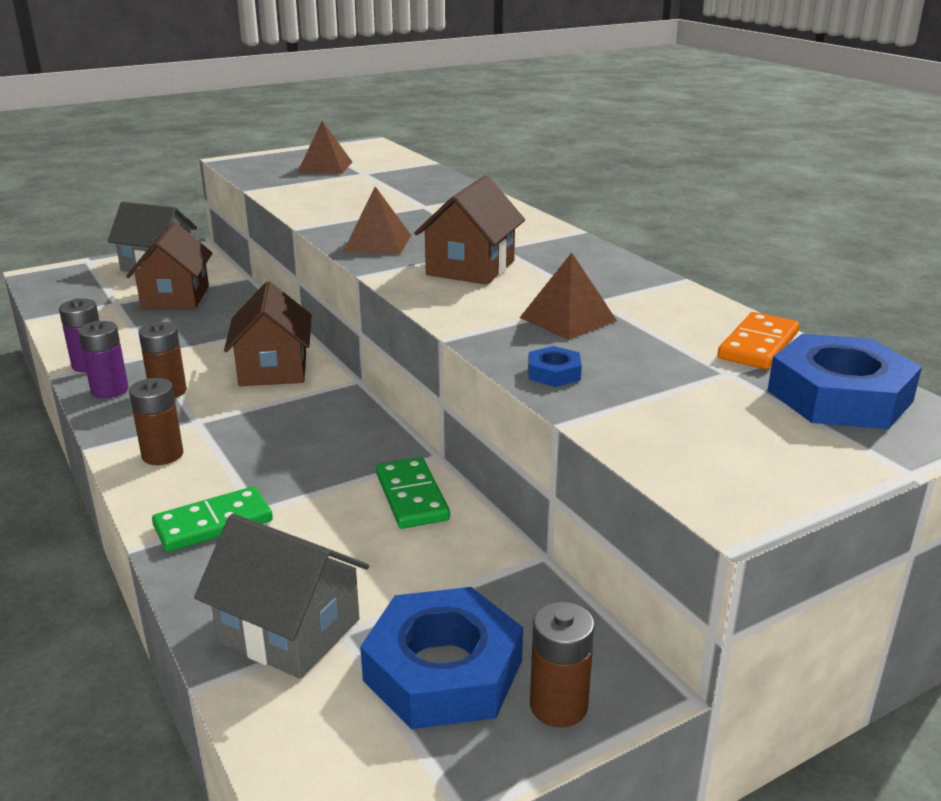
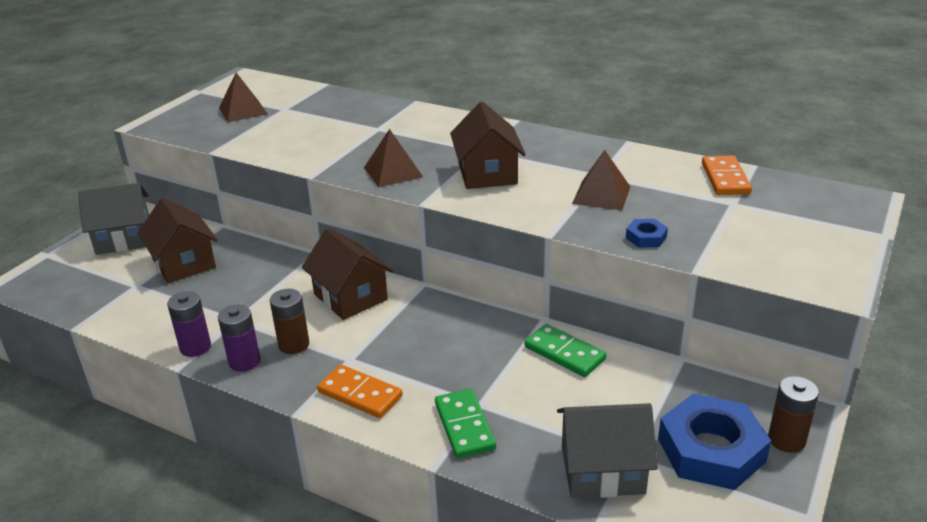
camera: 30 degrees left, 5 degrees up
brown battery [129,378,184,465] -> orange domino [317,364,403,418]
green domino [152,486,273,552] -> green domino turned 45 degrees counterclockwise [435,389,496,458]
blue nut [767,334,922,429] -> none

